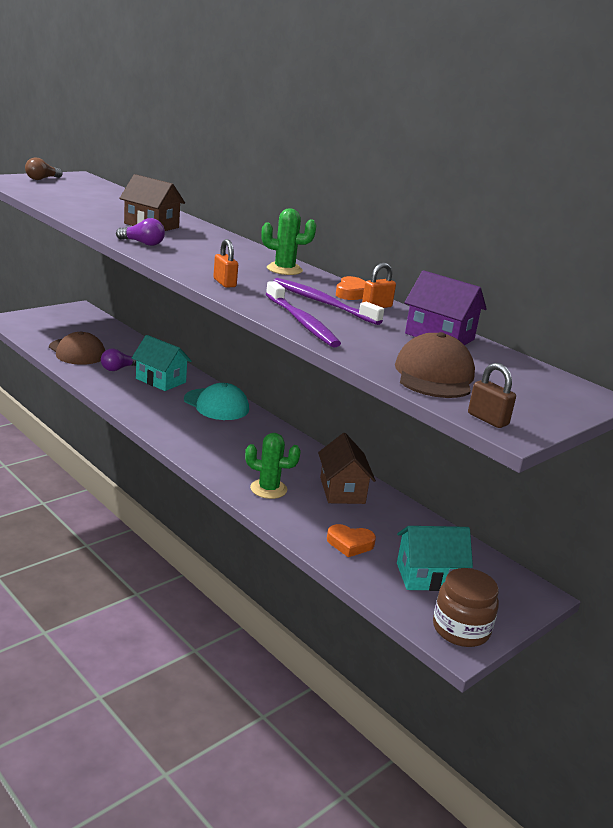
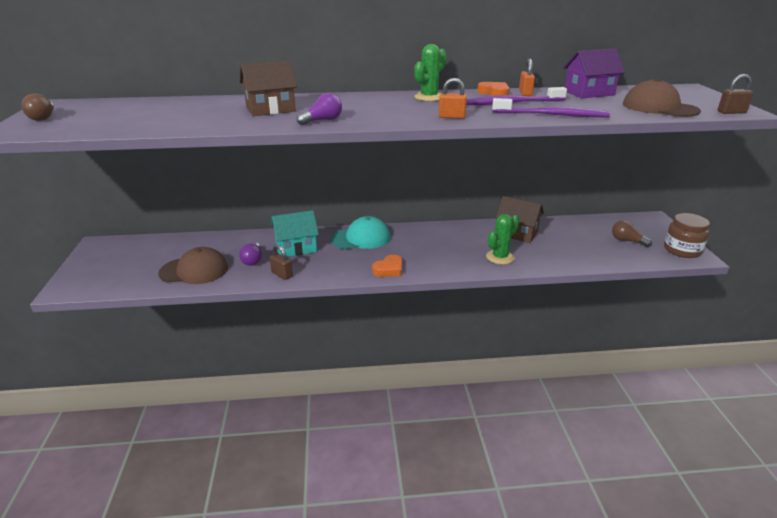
camera: 50 degrees left, 5 degrees up
orange heart [327,524,376,557] -> orange heart moved to [372,254,402,277]
turquoise house [397,526,473,591] -> brown light bulb [612,220,652,247]
none -> brown padlock [270,245,293,280]

